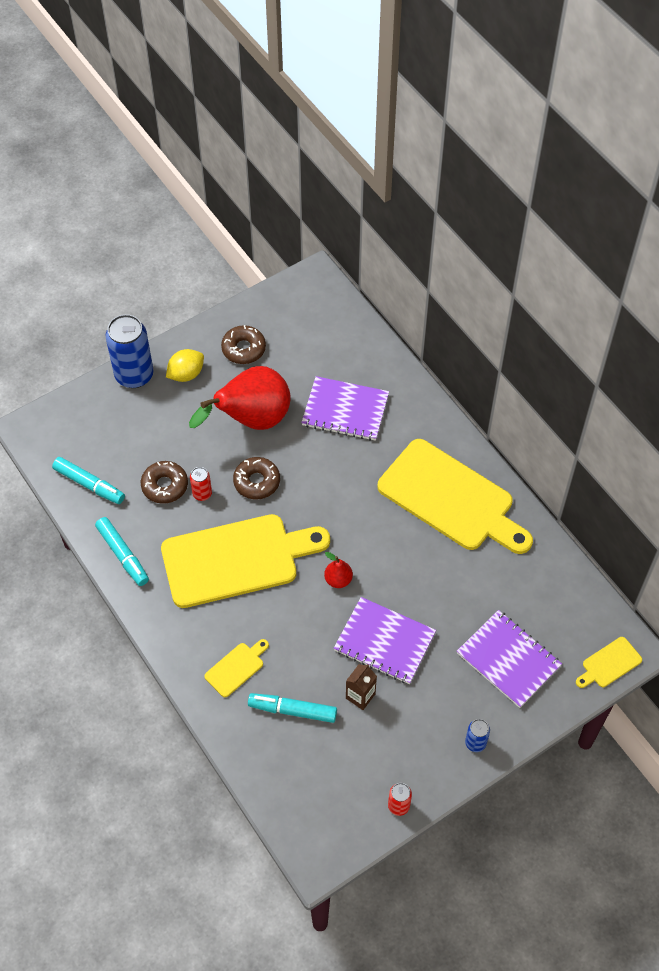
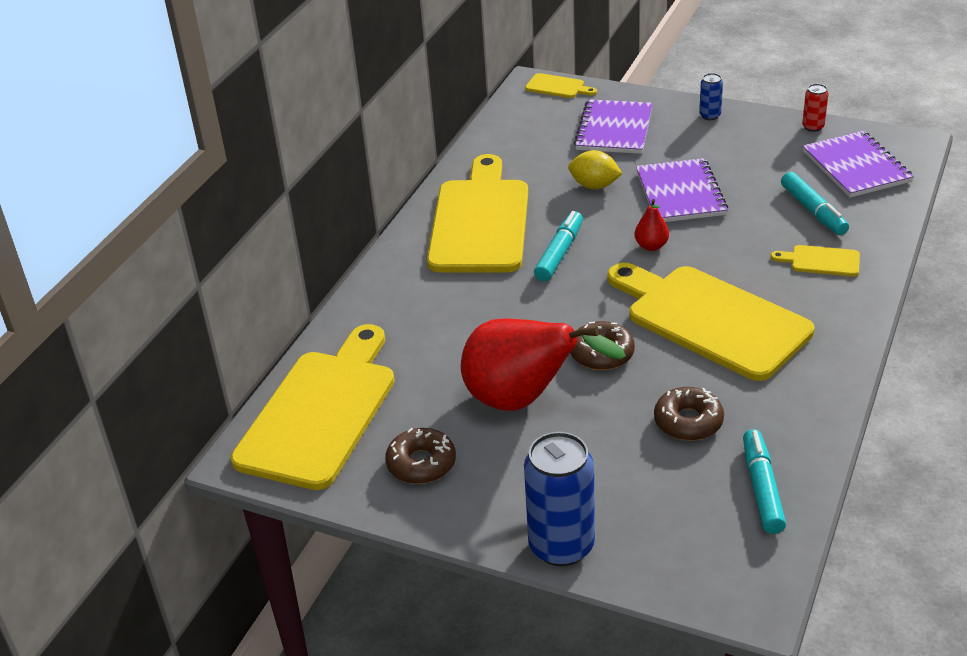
camera: 120 degrees left, 20 degrees down
turquoise marker [95,517,149,586] -> turquoise marker moved to [534,211,583,282]
yellow lemon [166,349,204,382] -> yellow lemon moved to [568,150,622,189]
red can [190,467,212,501] -> none
purple notebook [301,376,389,441] -> purple notebook moved to [803,131,914,198]
brown carton [346,664,377,710] -> none
none -> yellow cutting board [231,324,395,490]

